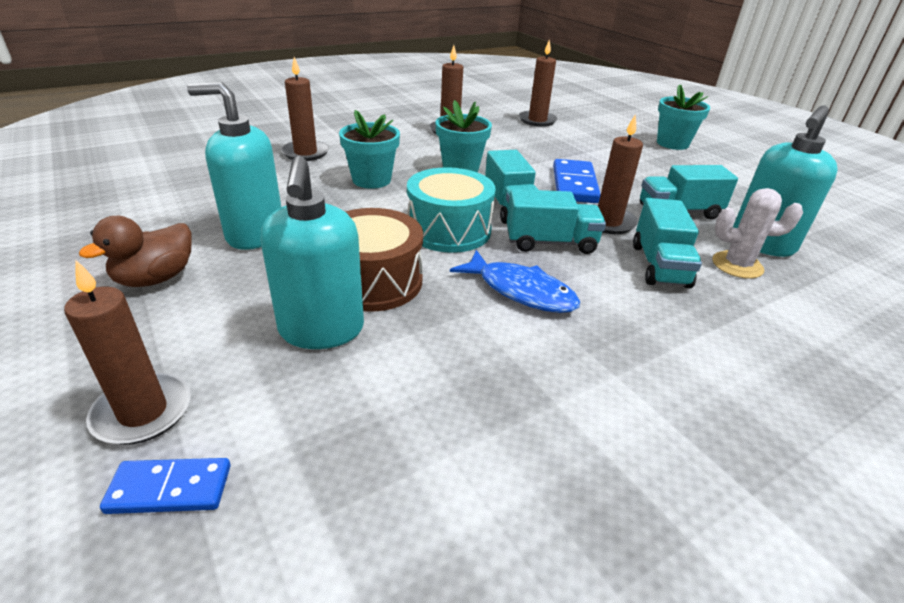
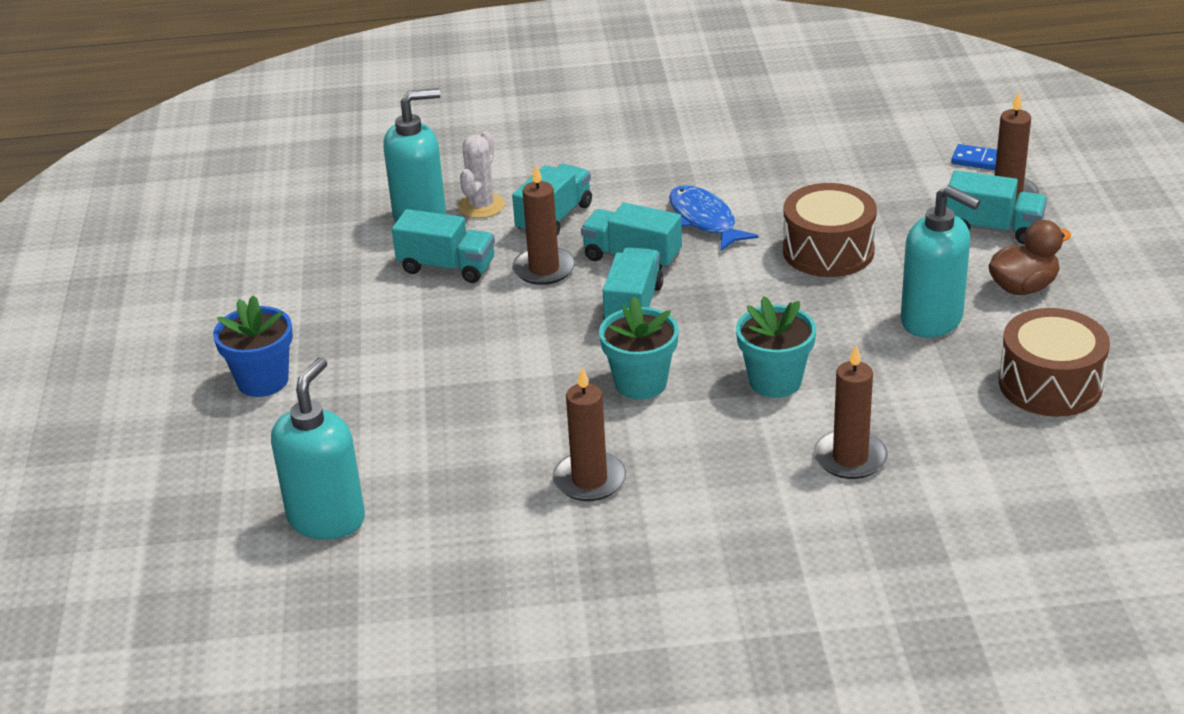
camera: 150 degrees left, 0 degrees up
turquoise soap dispenser [261,156,364,349] -> turquoise soap dispenser moved to [271,357,365,540]
turquoise drum [407,167,496,253] -> none
brown candle [519,40,557,127] -> none
blue domino [553,159,601,203] -> none
turquoise flower pot [657,84,711,150] -> blue flower pot [213,295,293,397]
white cactus [712,188,803,279] -> white cactus turned 75 degrees clockwise [458,131,505,218]
none -> turquoise truck [946,170,1047,245]
none -> brown drum [999,308,1110,417]

